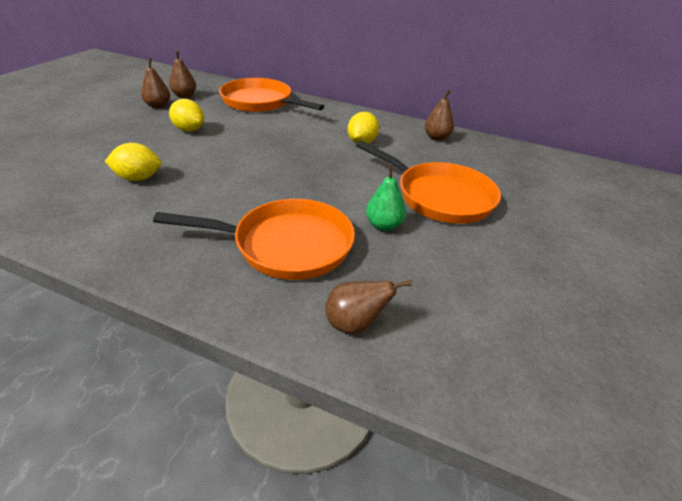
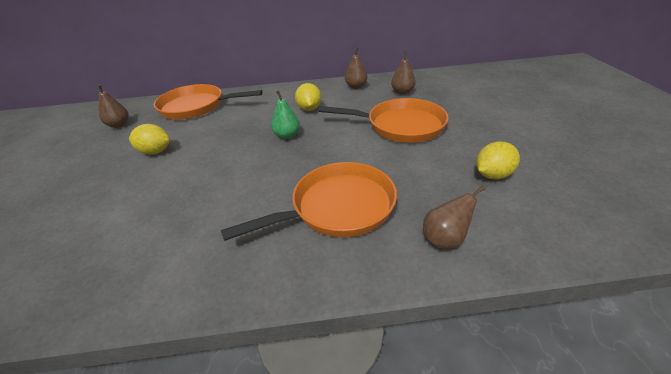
camera: 25 degrees left, 0 degrees up
yellow lemon [105,143,161,181] -> yellow lemon moved to [476,142,520,179]
brown pear [141,58,170,109] -> brown pear moved to [391,51,416,95]
green pear [366,164,406,231] -> green pear moved to [271,90,300,139]

